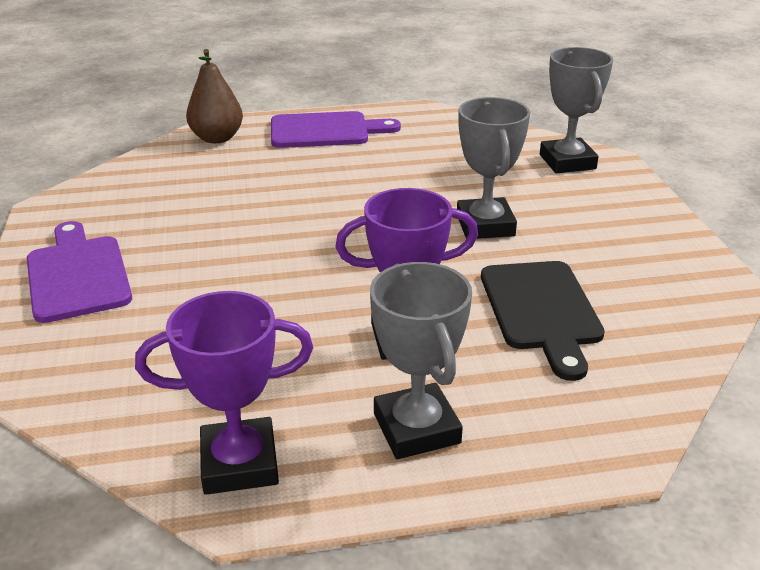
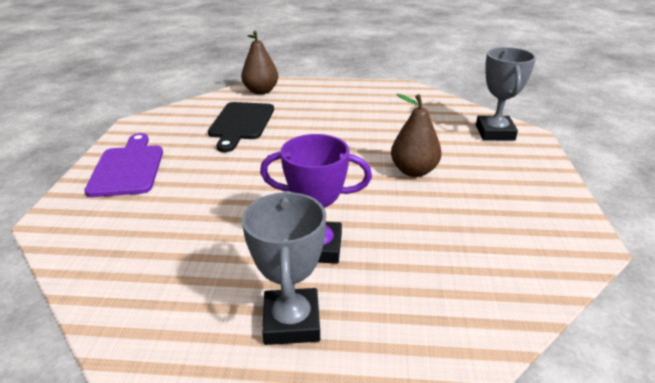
camera: 15 degrees right, 0 degrees up
purple trophy [135,291,313,495] -> none
purple cutting board [271,111,401,148] -> none
grey trophy [457,97,530,239] -> brown pear [391,94,442,177]
black cutting board [481,261,605,381] -> black cutting board moved to [208,102,274,152]

